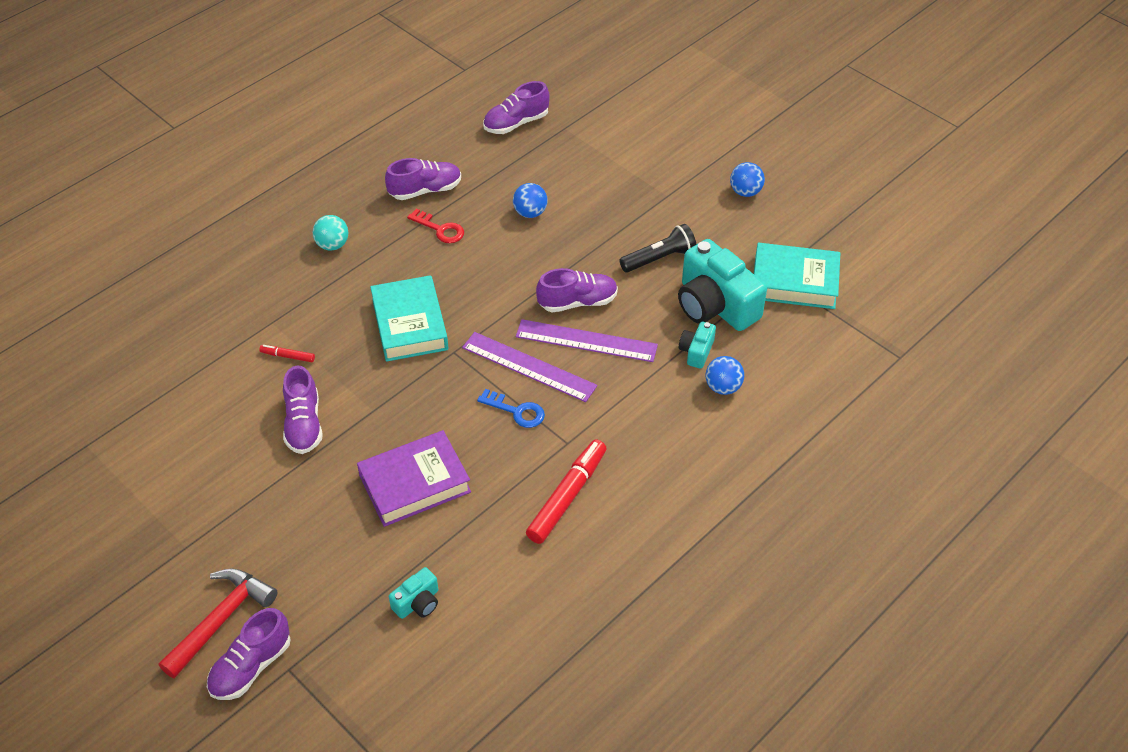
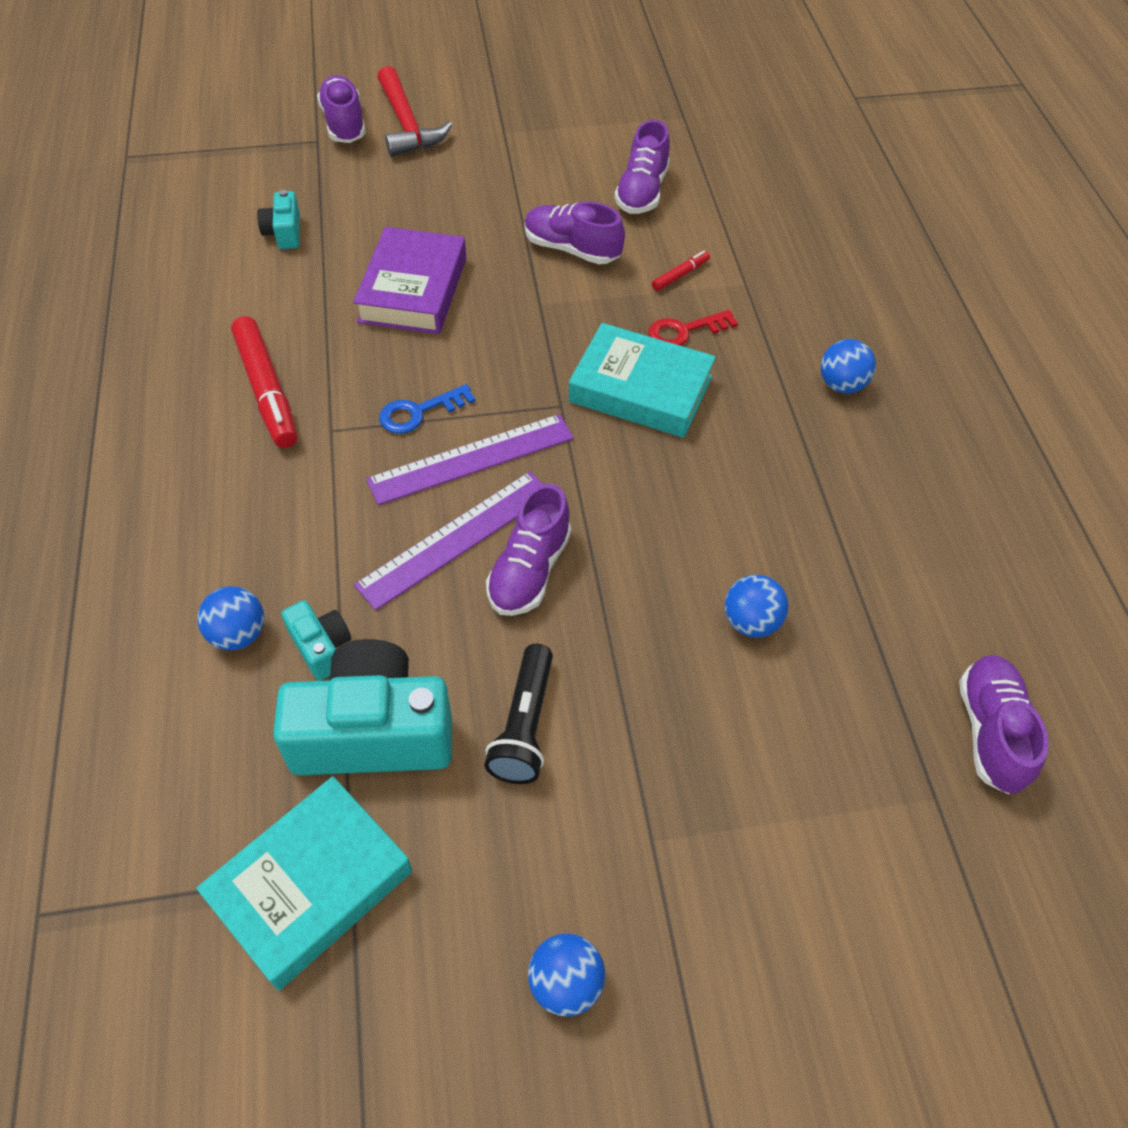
camera: 125 degrees right, 5 degrees up
turquoise ball [313,215,348,251] -> blue ball [821,339,876,394]
purple shoe [385,158,461,200] -> purple shoe moved to [615,120,670,214]
red key [407,209,464,243] -> red key moved to [648,310,738,346]

